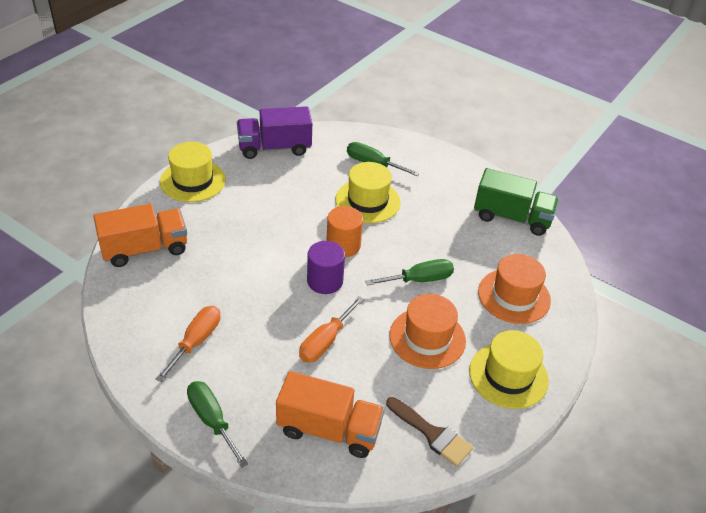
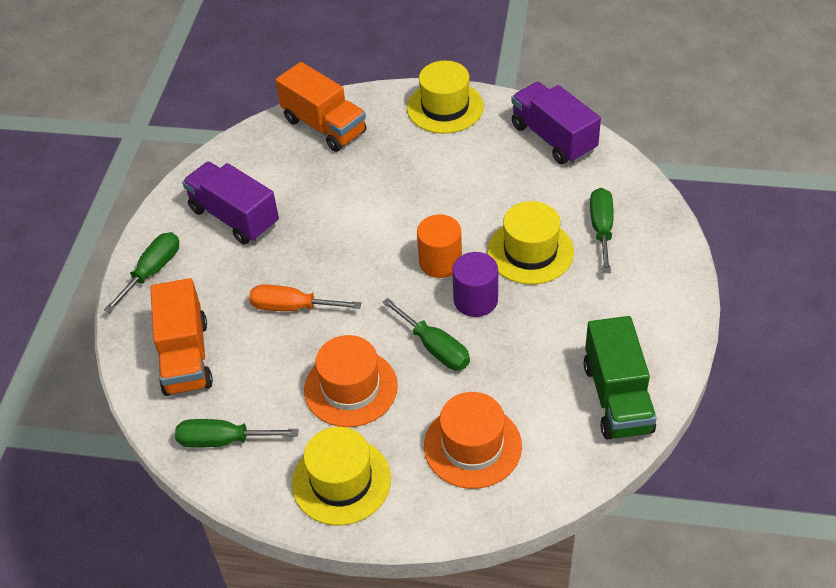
camera: 70 degrees right, 5 degrees up
orange screwdriver [156,306,220,382] -> purple truck [182,162,279,245]
purple cylinder [307,241,345,294] -> purple cylinder moved to [452,252,498,317]
brown brush [386,397,473,467] -> green screwdriver [175,419,299,448]

